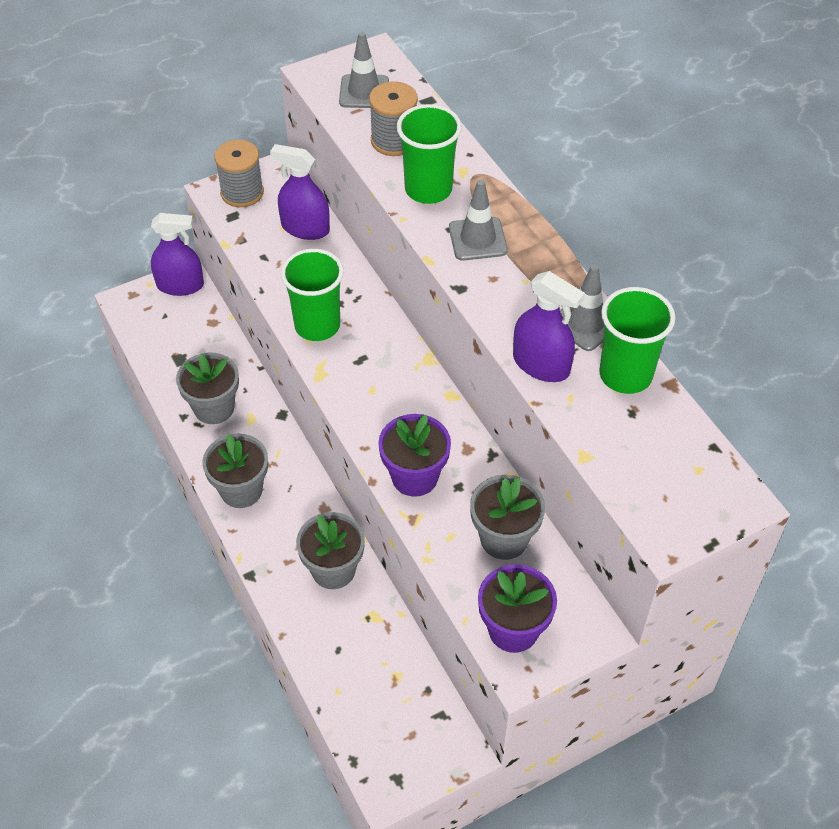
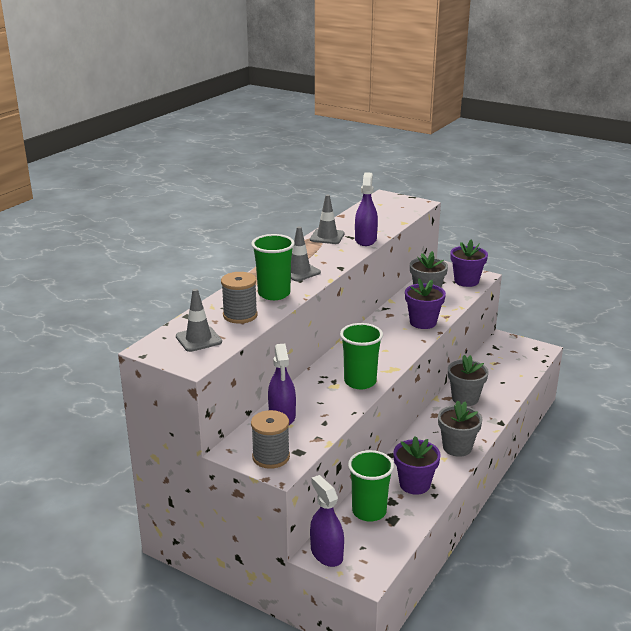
camera: 120 degrees left, 25 degrees down
grey flower pot [176,353,239,424] -> purple flower pot [393,436,441,495]
green cup [599,287,676,394] -> green cup moved to [348,450,394,522]

